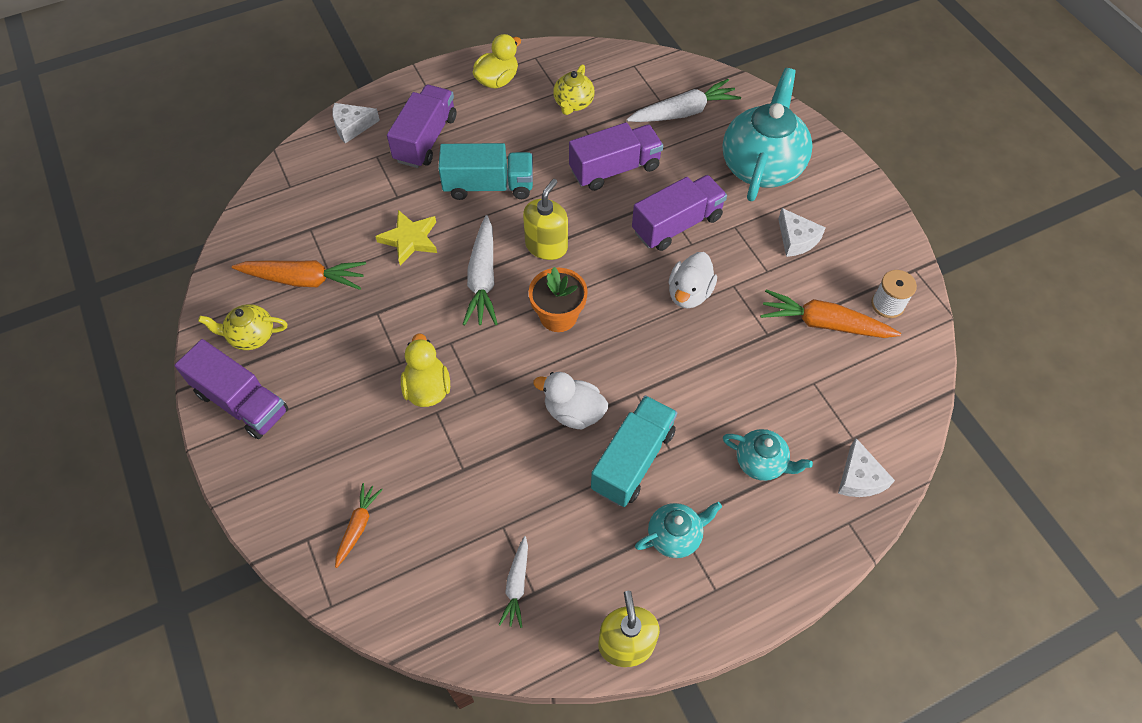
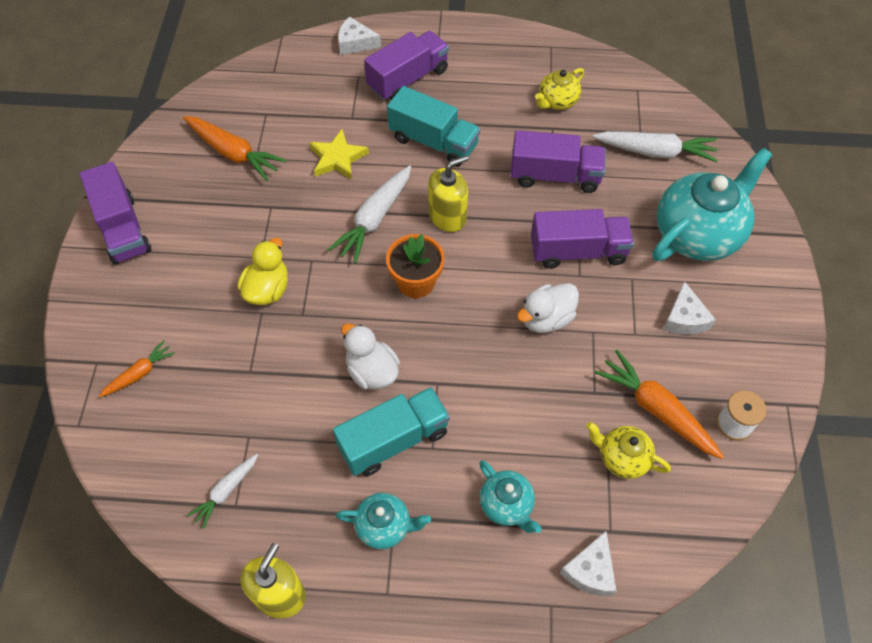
camera: 30 degrees right, 0 degrees up
yellow teapot [198,304,288,350] -> yellow teapot moved to [586,422,671,479]
yellow duck [473,34,521,88] -> none

